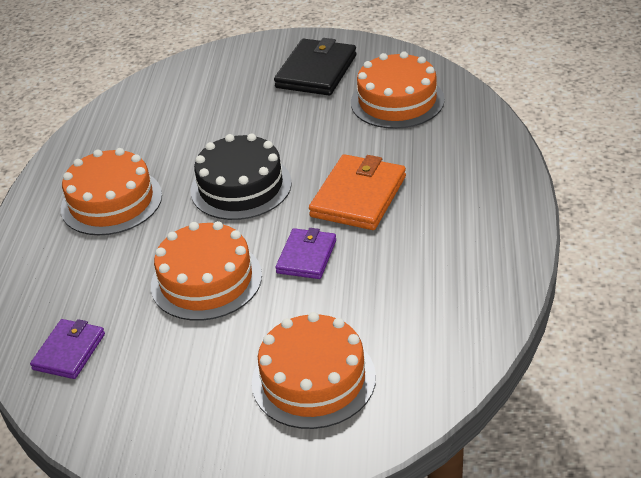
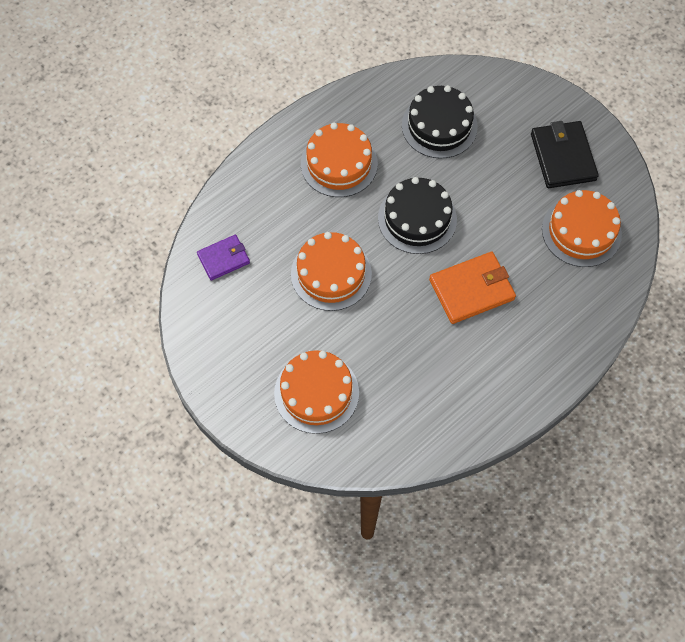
camera: 40 degrees right, 25 degrees up
black wallet [274,38,357,95] -> black wallet turned 75 degrees counterclockwise [531,121,599,188]
purple wallet [275,228,336,279] -> none
none -> black cake [402,85,478,159]

